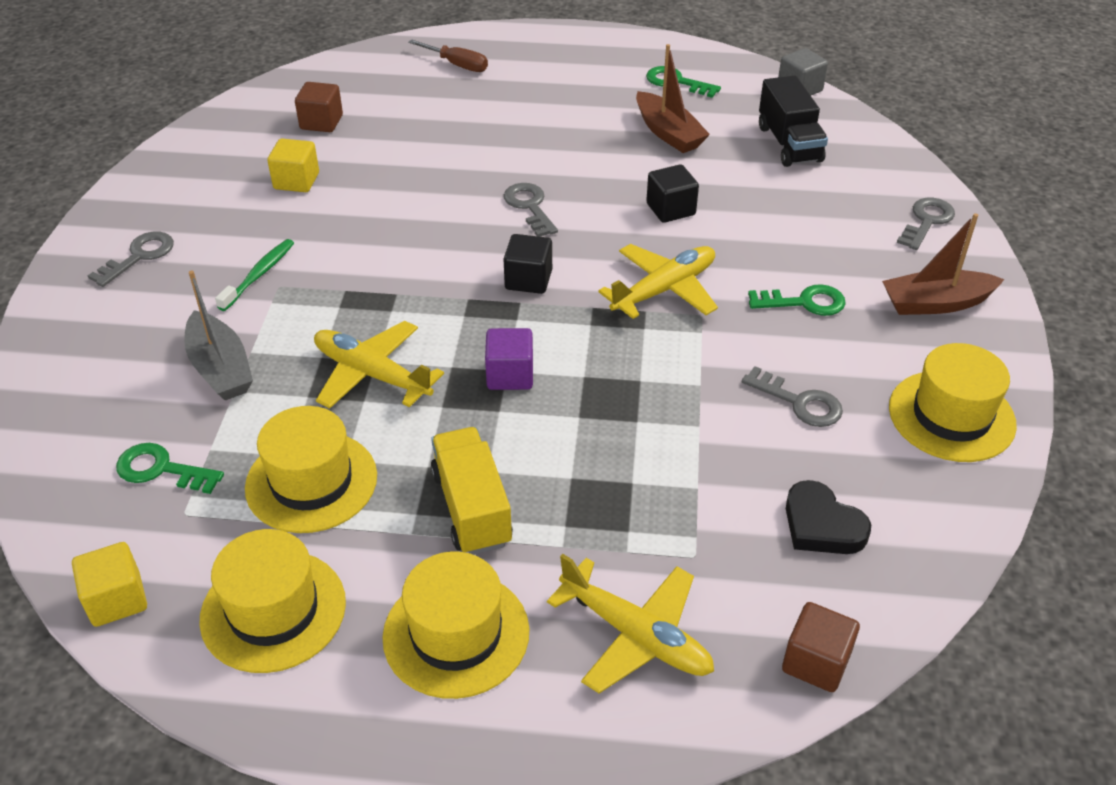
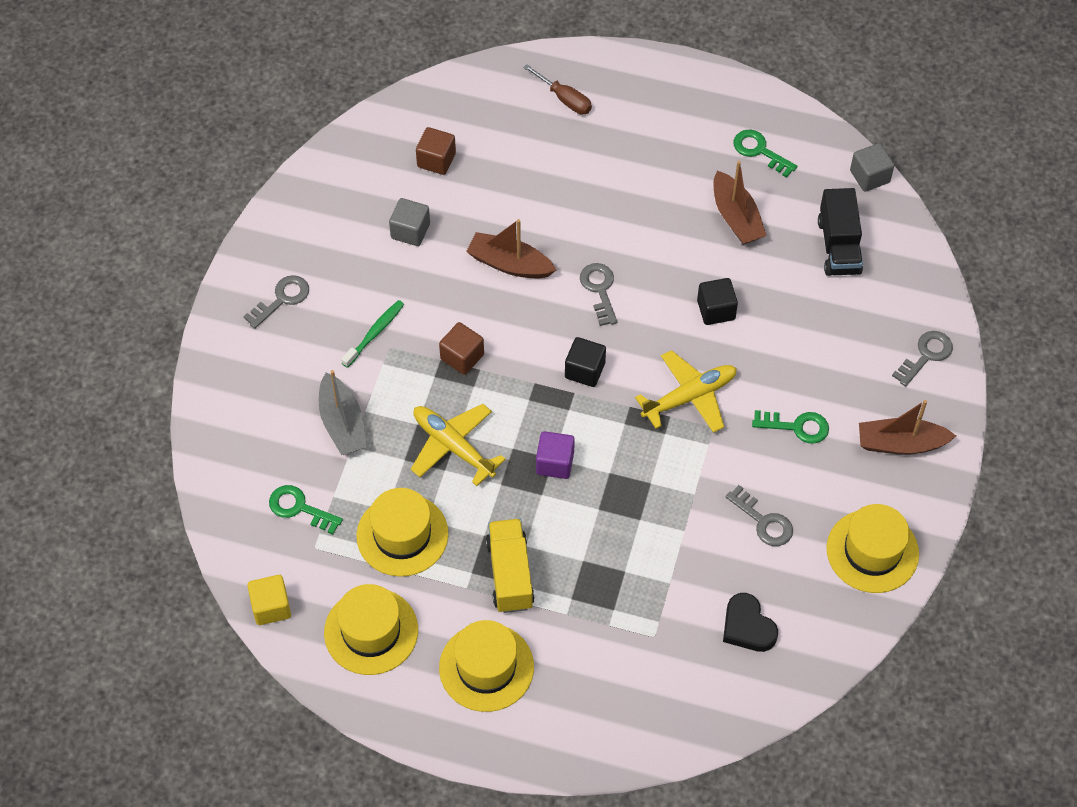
camera: 10 degrees right, 15 degrees up
yellow cube [267,139,319,192] -> grey cube [389,198,430,246]
yellow plane [547,554,714,693] -> none
brown cube [782,602,860,692] -> brown cube moved to [439,322,484,375]
none -> brown boat [466,219,556,278]

